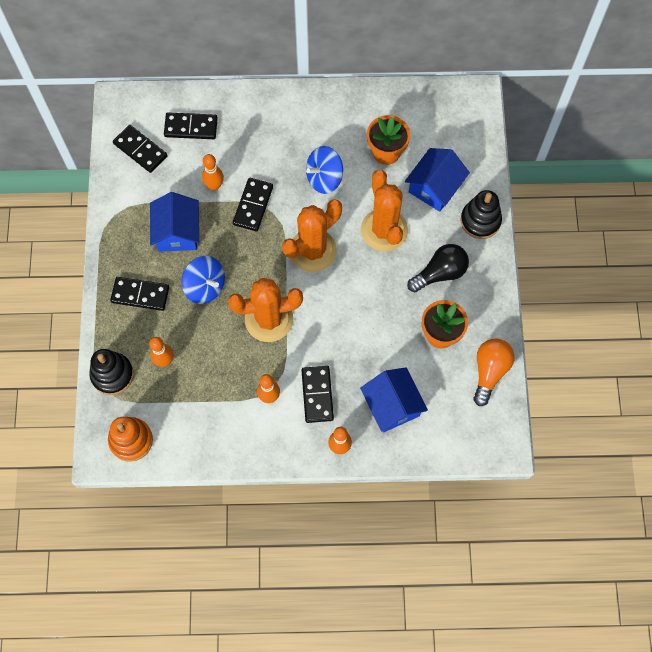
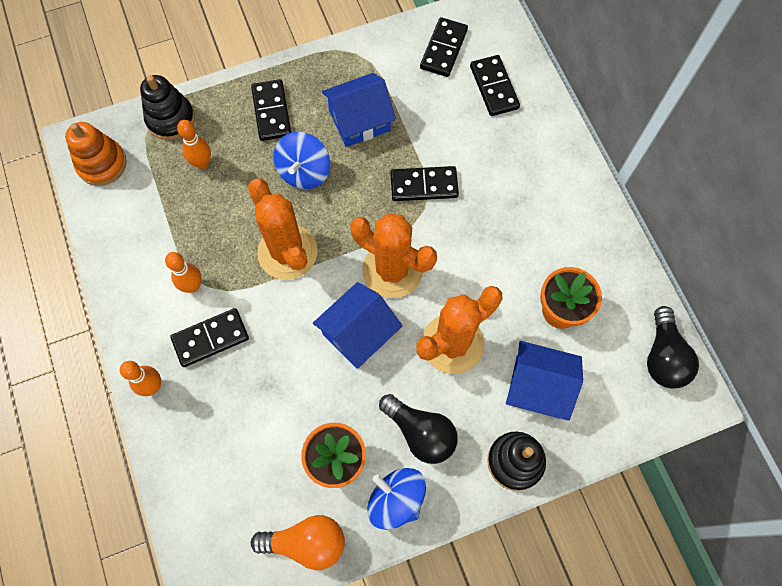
camera: 70 degrees right, 0 degrees up
orange bowling pin [202,154,224,191] -> none
blue spinning top [306,146,343,194] -> blue spinning top moved to [367,468,426,530]
blue house [360,367,428,432] -> blue house moved to [313,282,402,369]
none -> black light bulb [647,306,699,389]

